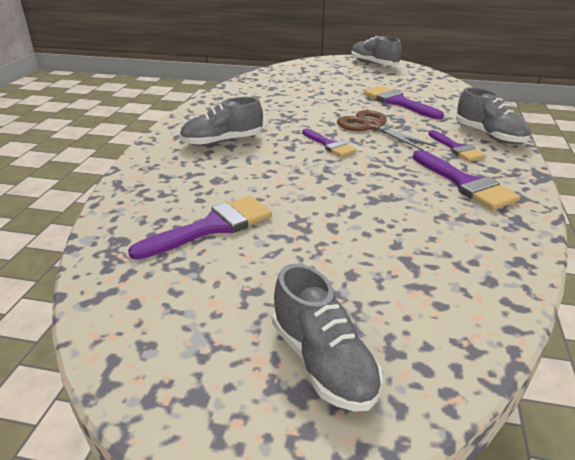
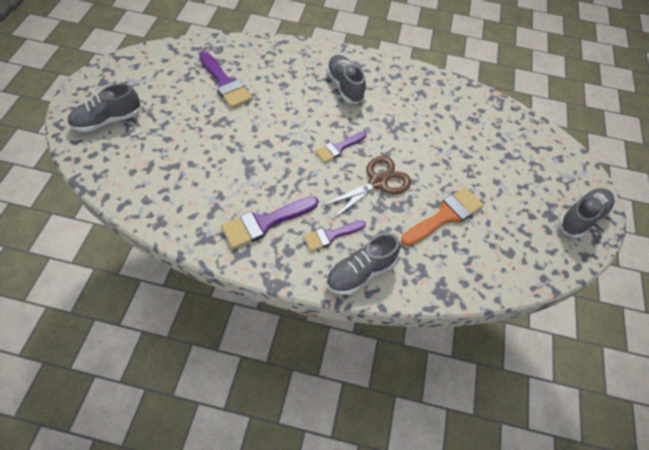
camera: 85 degrees right, 25 degrees up
purple brush [364,86,444,119] -> orange brush [401,187,484,246]

